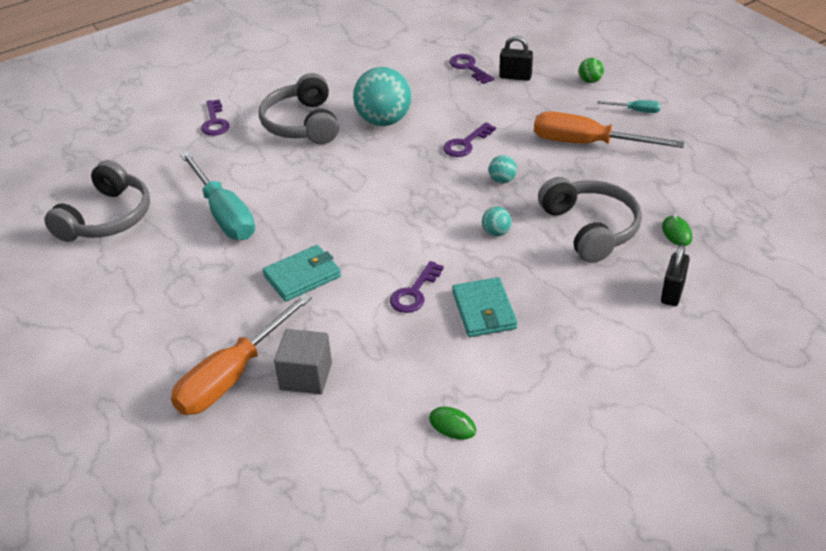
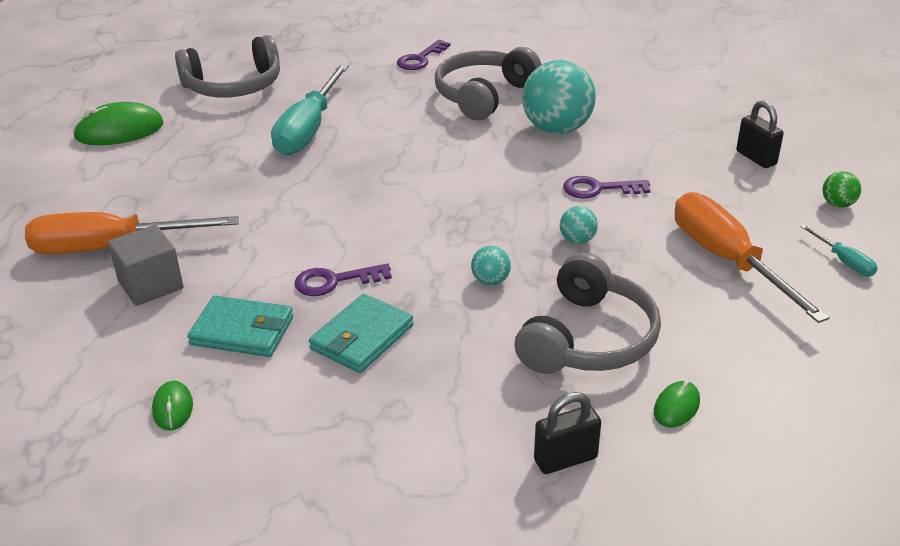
camera: 45 degrees right, 5 degrees down
turquoise wallet [263,245,341,301] -> turquoise wallet moved to [187,295,293,357]
purple key [449,54,494,84] -> none
none -> green mouse [73,102,164,145]

